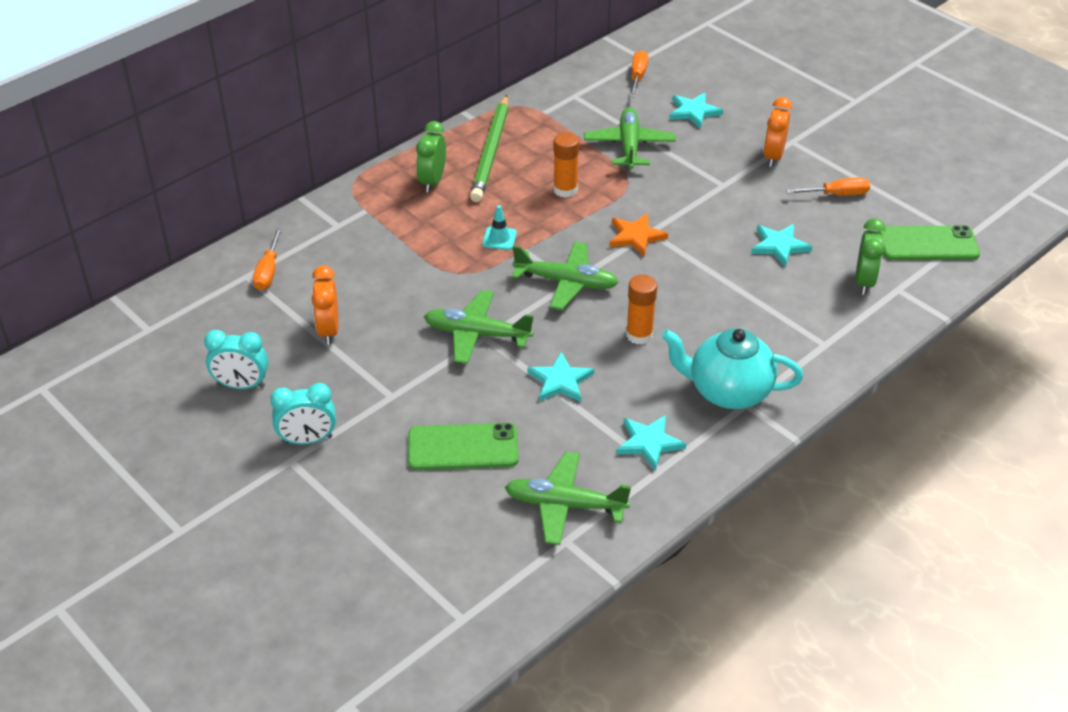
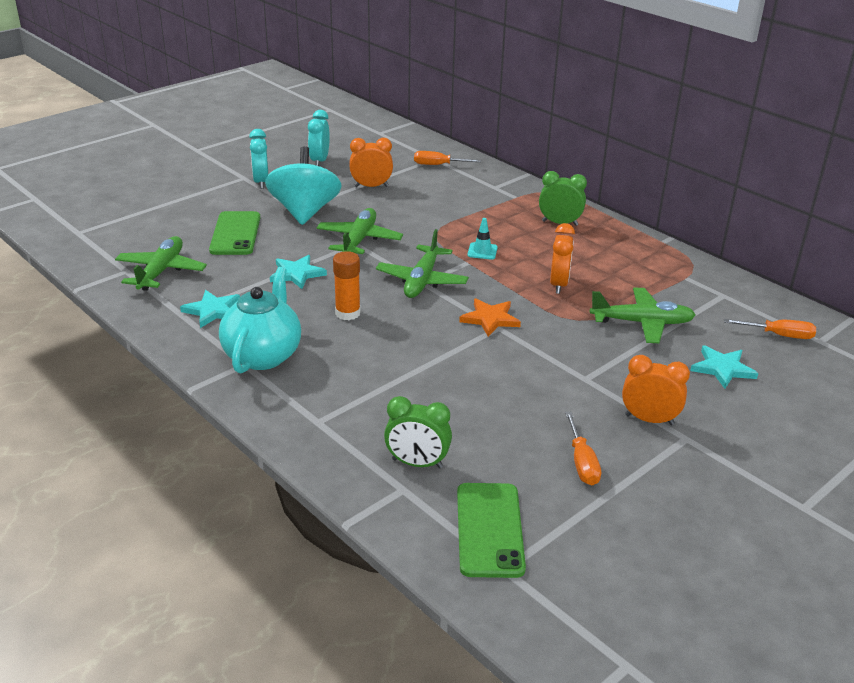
camera: 90 degrees right, 10 degrees down
green pencil [470,95,509,202] -> none
orange glue stick [553,132,579,198] -> orange clock [550,223,575,294]
turquoise star [751,224,812,266] -> none
none -> turquoise spinning top [265,146,342,225]

